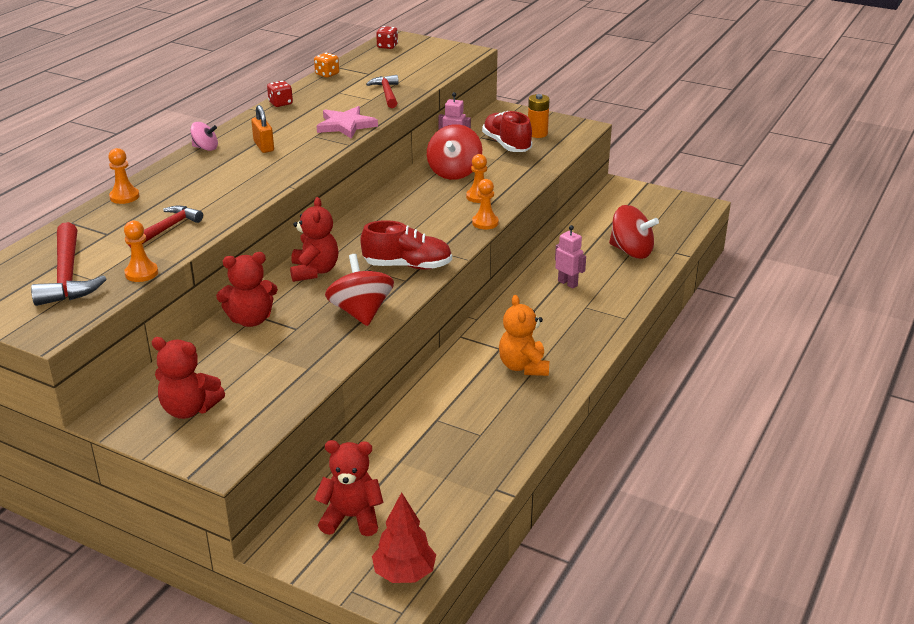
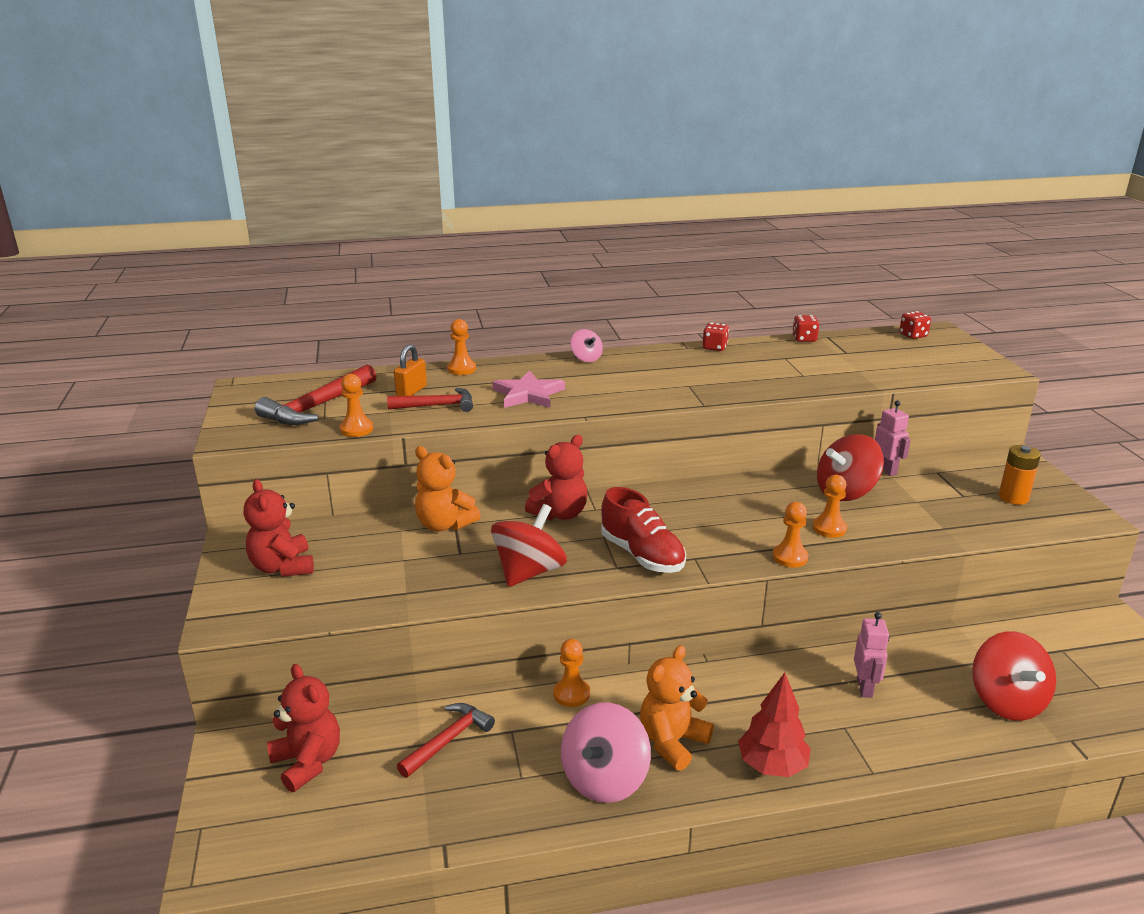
camera: 50 degrees right, 5 degrees down
red teddy bear [216,252,278,327] -> orange teddy bear [415,446,480,532]
orange padlock [251,105,274,153] -> orange padlock moved to [394,344,427,396]
orange dice [314,53,339,78] -> red dice [792,315,820,342]
pink star [317,106,378,139] -> pink star moved to [492,371,565,408]
red hammer [366,75,399,108] -> red hammer moved to [397,703,495,778]
red tree [372,492,436,583] -> red tree moved to [738,672,811,777]
red shoe [482,111,532,152] -> none
none -> orange pawn [553,639,590,707]
none -> pink spinning top [561,703,651,803]

